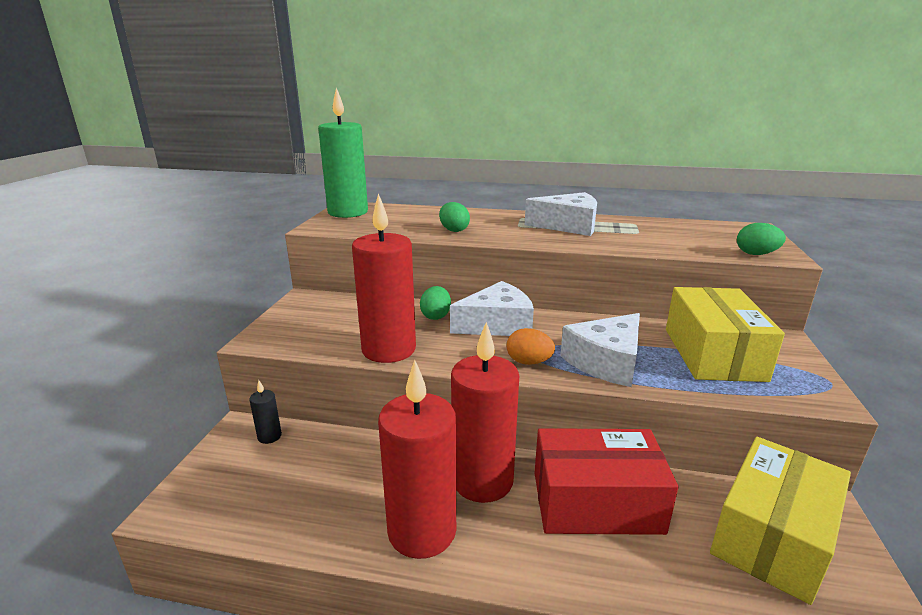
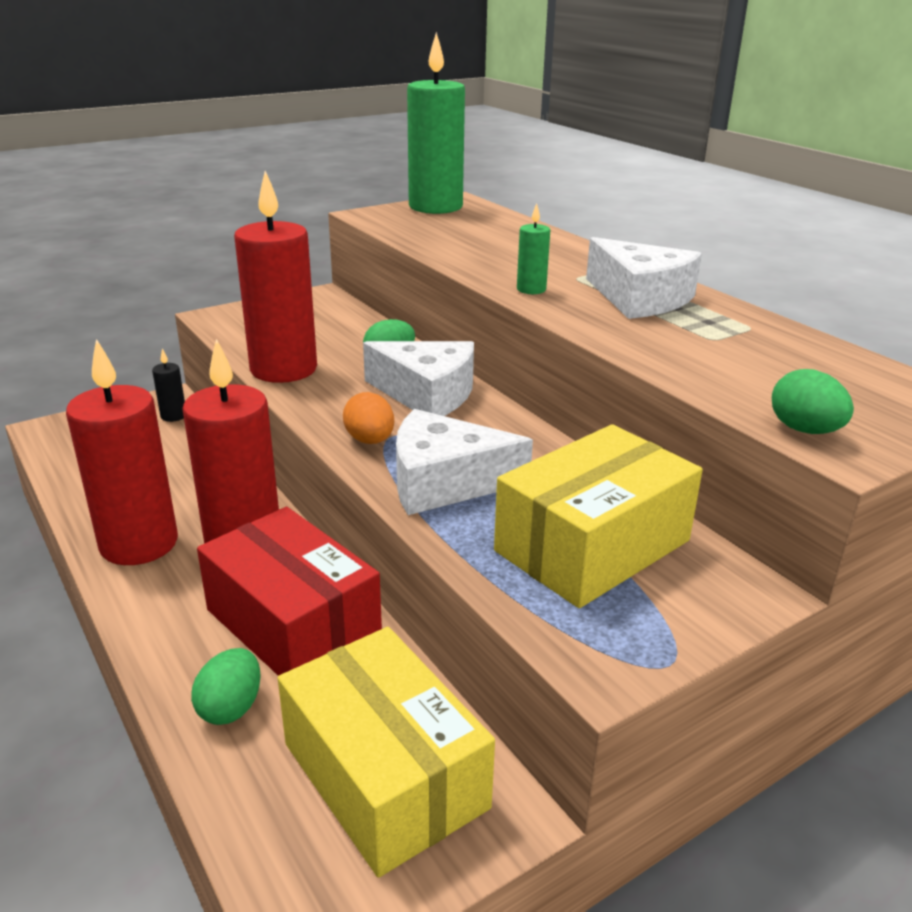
camera: 45 degrees right, 5 degrees up
green egg [439,202,470,232] -> green egg moved to [191,648,261,725]
yellow box [710,437,851,605] -> yellow box turned 60 degrees clockwise [278,627,495,878]
none -> green candle [517,203,550,294]

